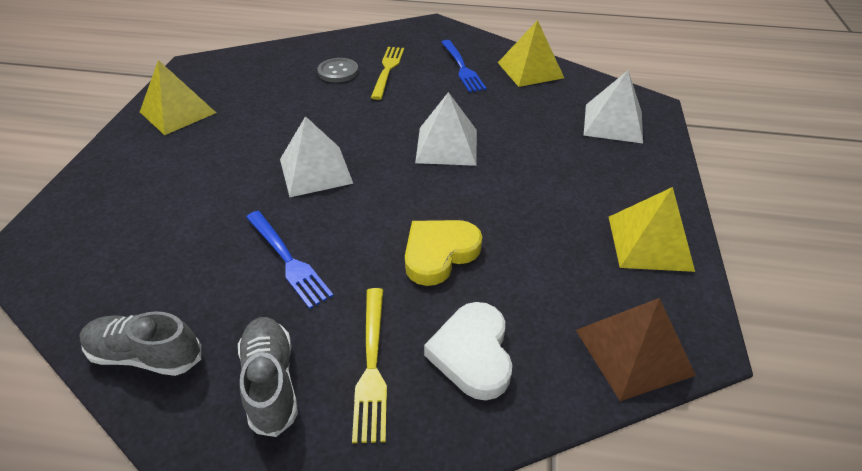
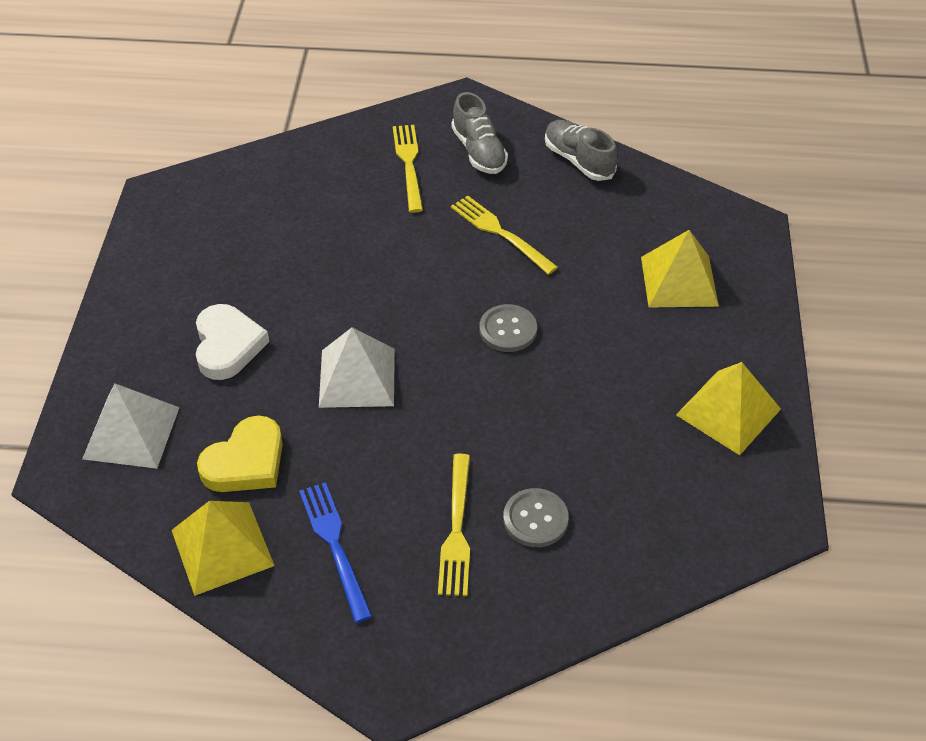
camera: 175 degrees right, 5 degrees up
grey shoe [79,311,201,376] -> grey shoe turned 135 degrees counterclockwise [545,120,617,181]
blue fork [246,211,334,309] -> yellow fork [451,195,558,275]
white pyramid [280,116,353,197] -> grey button [479,304,537,352]
yellow heart [405,220,482,286] -> yellow heart moved to [197,415,283,492]
white heart [424,302,512,400] -> white heart moved to [196,304,269,380]
brown pyramid [576,298,696,401] -> none
yellow pyramid [609,187,695,272] -> yellow pyramid moved to [641,230,719,308]

